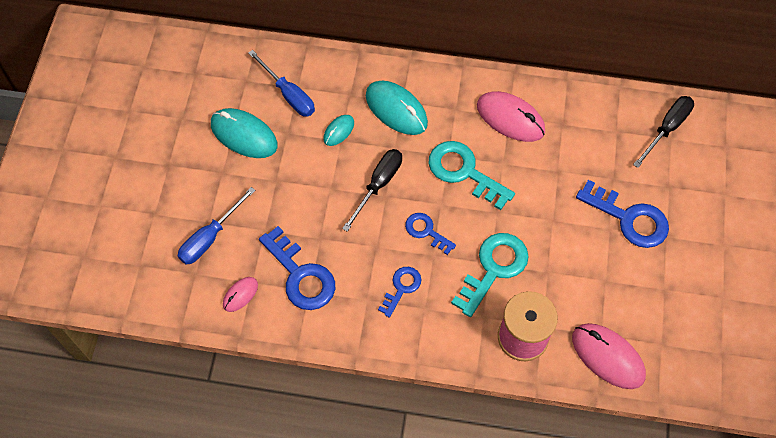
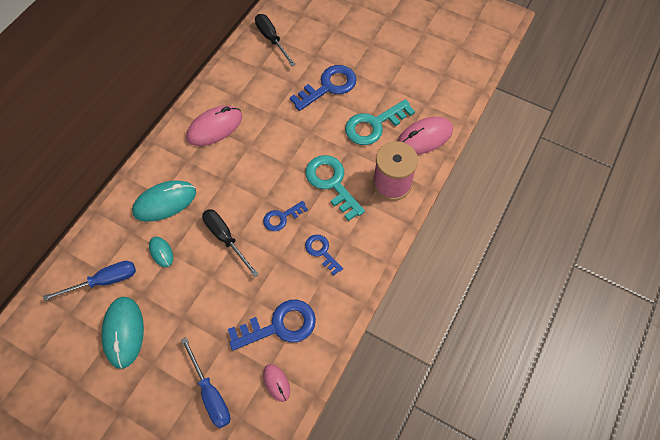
camera: 70 degrees left, 0 degrees up
turquoise mouse [211,108,278,158] -> turquoise mouse turned 60 degrees counterclockwise [101,297,144,369]
turquoise key [428,141,515,210] -> turquoise key moved to [345,99,415,145]

